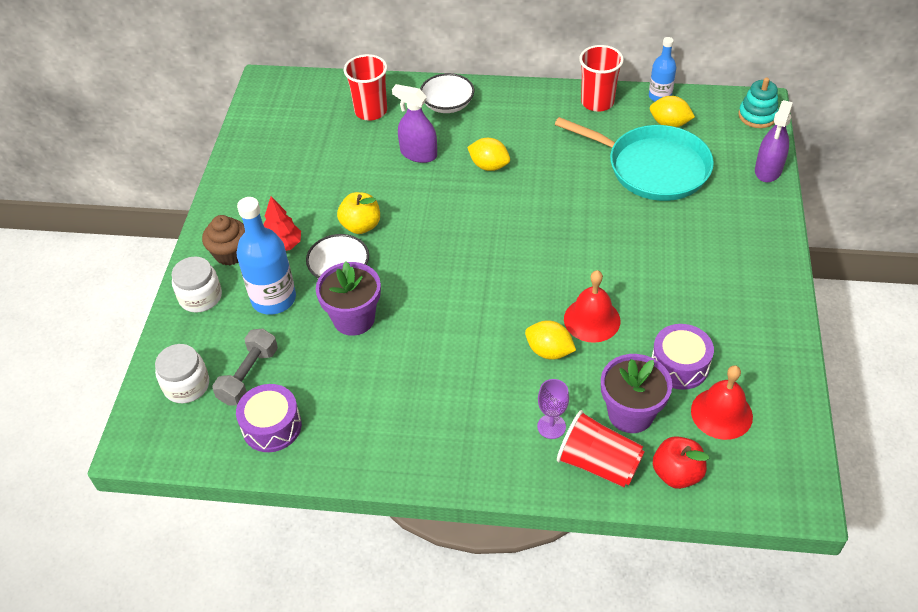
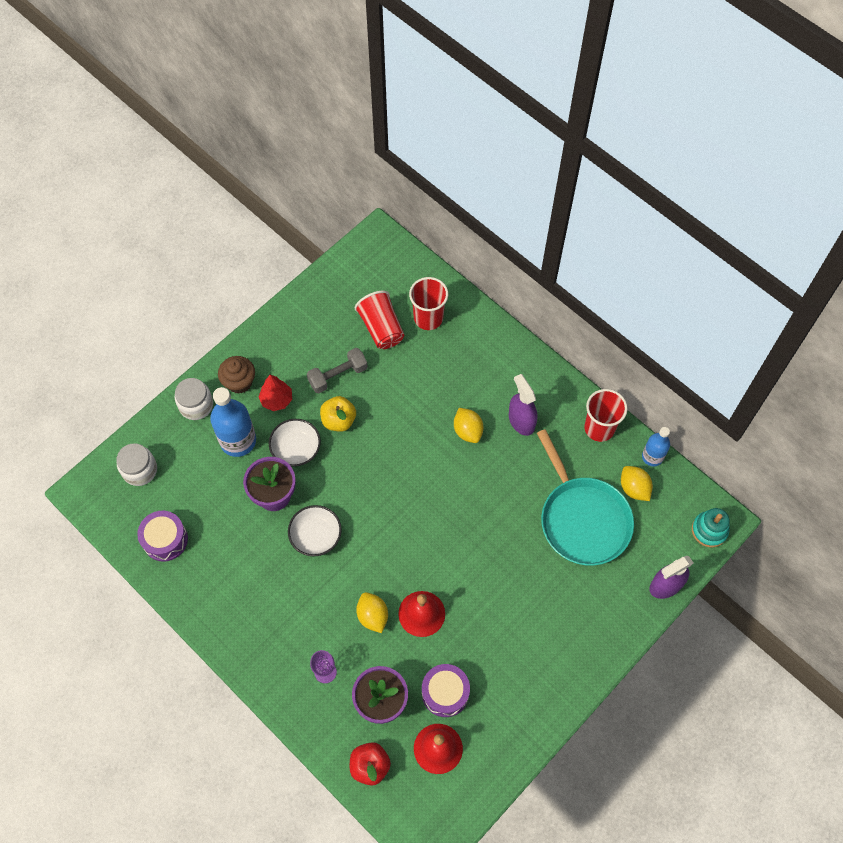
camera: 35 degrees right, 15 degrees up
grey dumbbell [212,329,278,405] -> grey dumbbell moved to [307,348,368,393]
purple spray bottle [392,84,437,163] -> purple spray bottle moved to [509,374,537,436]
white bowl [420,73,474,113] -> white bowl moved to [288,505,342,557]
red cup [557,410,645,487] -> red cup moved to [355,291,404,349]

